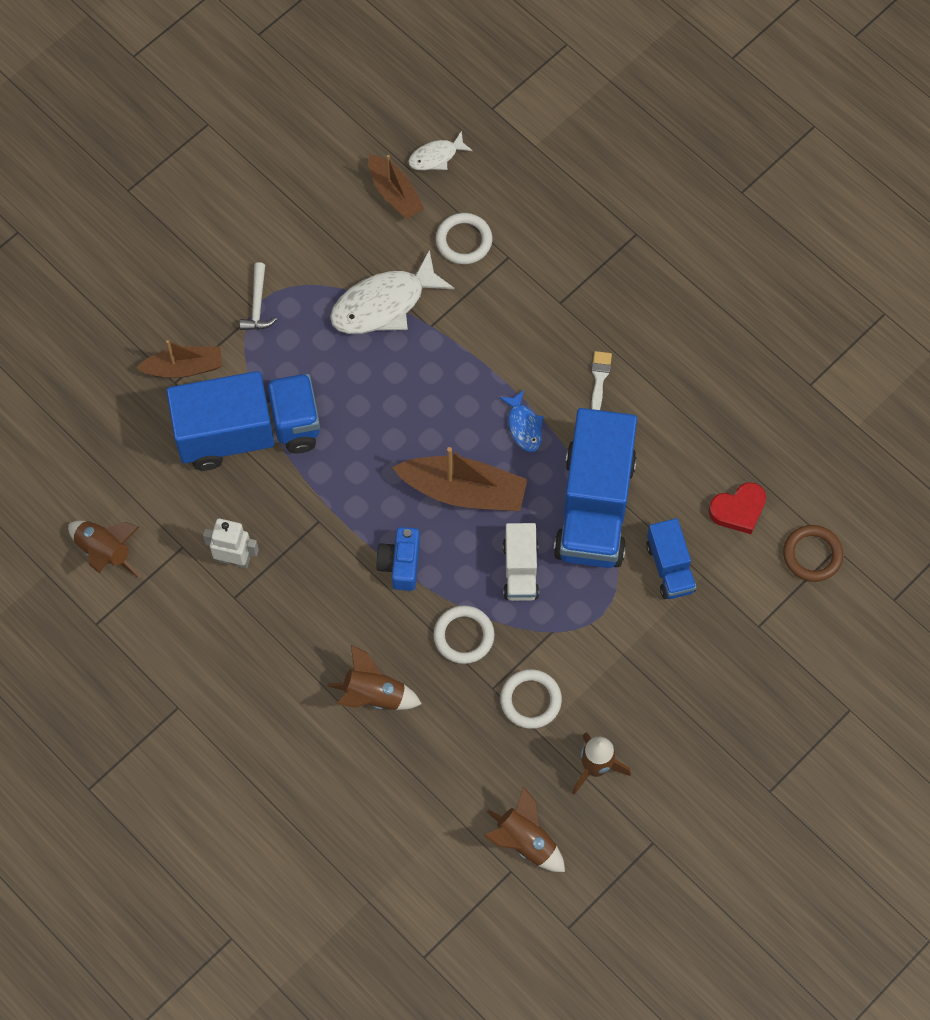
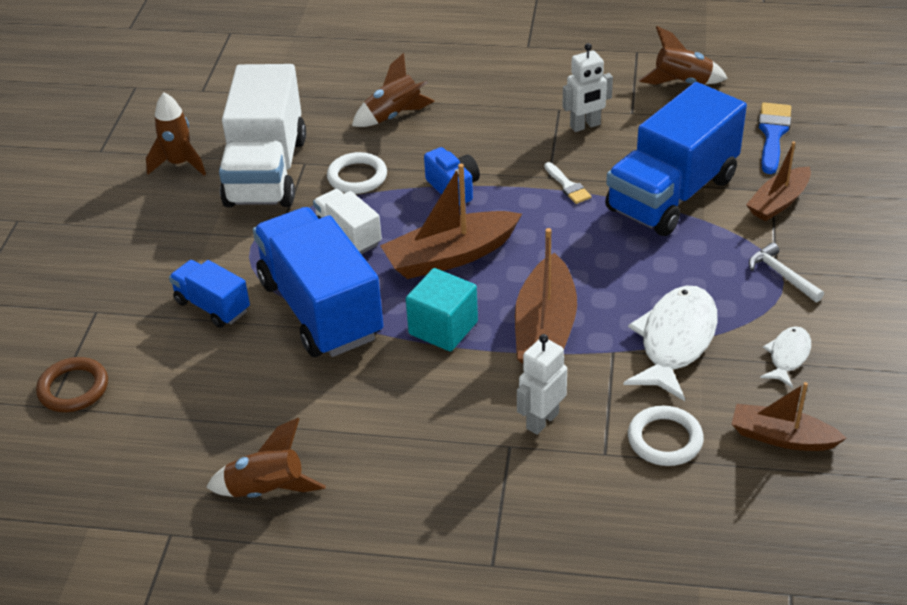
camera: 145 degrees right, 25 degrees down
white fish [408,131,473,170] -> white fish moved to [760,327,811,388]
brown rocket [483,786,565,872] -> brown rocket moved to [206,418,326,498]
blue fish [499,390,544,452] -> turquoise cube [406,268,478,351]
white ring [500,669,562,729] -> white truck [219,64,306,207]
white brush [591,351,612,410] -> white brush moved to [544,162,591,204]
red heart [709,482,766,534] -> none
none -> brown boat [515,228,577,364]
none -> white robot [517,334,567,435]
none -> blue brush [758,102,791,174]

